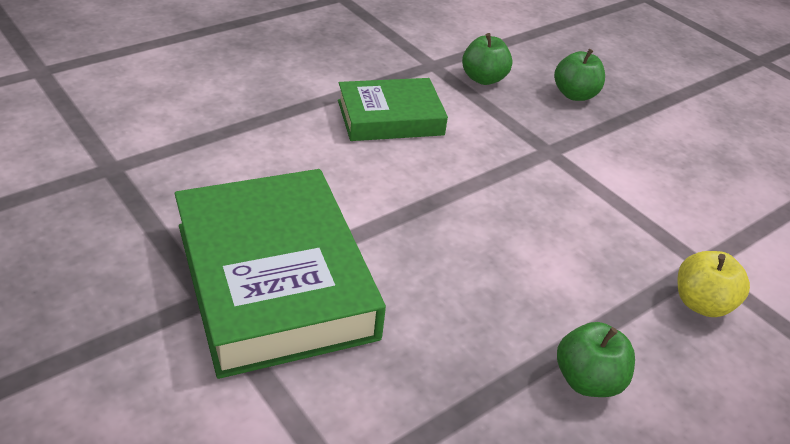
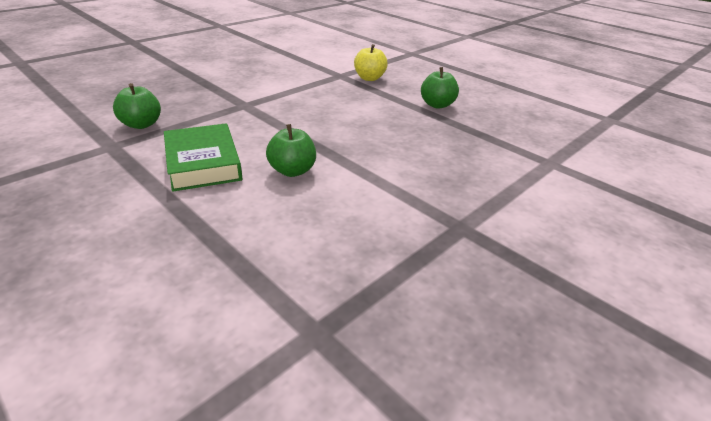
camera: 95 degrees left, 5 degrees down
green book [175,169,386,379] -> none
green apple [554,49,605,101] -> green apple moved to [266,124,316,177]

